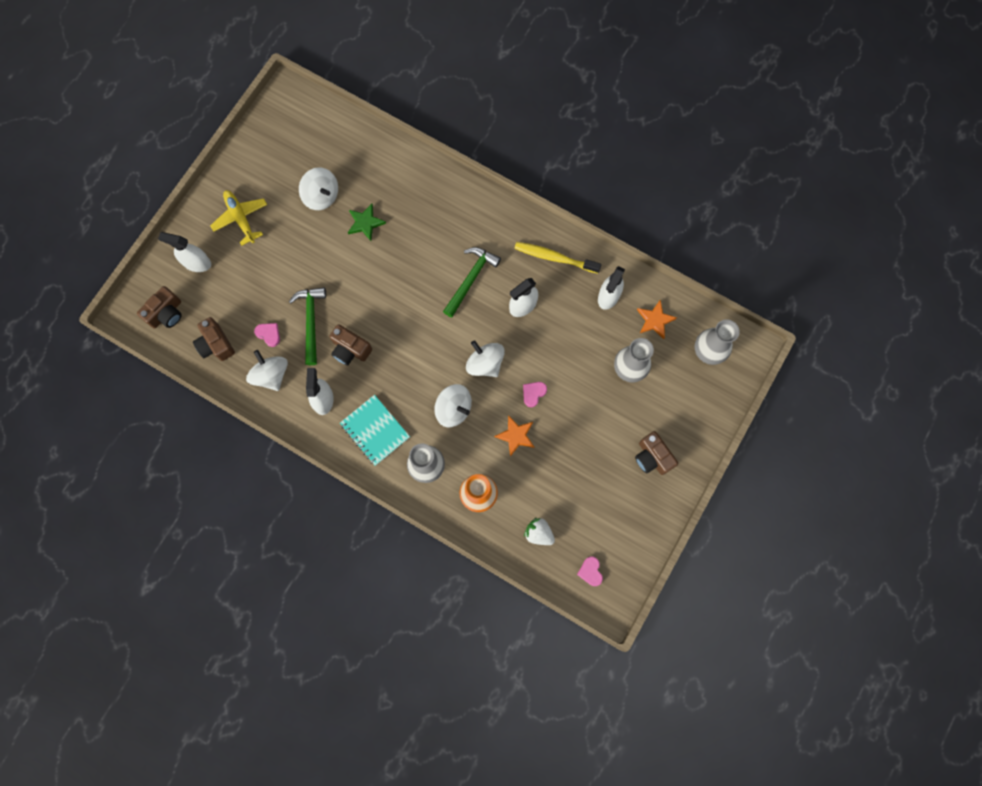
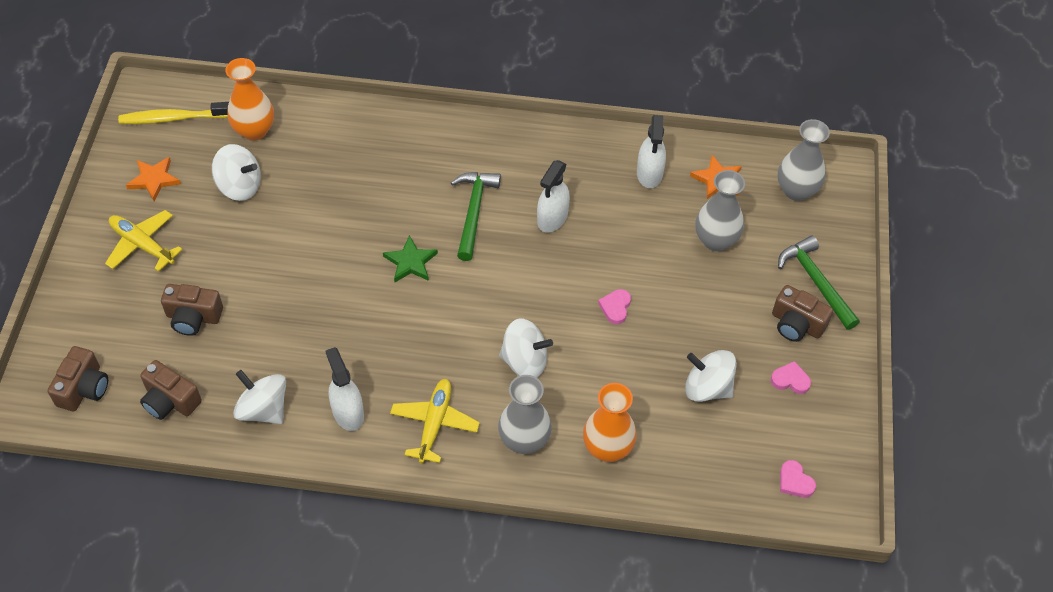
camera: 25 degrees left, 20 degrees down
white spray bottle [158,232,211,272] -> none
pink heart [254,323,280,347] -> pink heart moved to [771,361,811,394]
green hammer [289,287,326,365] -> green hammer moved to [778,236,860,330]
brown camera [329,324,372,366] -> brown camera moved to [161,284,223,336]
turquoise notebook [340,395,410,466] -> yellow plane [390,379,480,464]
green star [348,204,386,241] -> green star moved to [383,235,438,282]
white spinning top [466,340,505,377] -> white spinning top moved to [685,350,737,402]
orange star [494,415,534,457] -> orange star moved to [126,157,181,201]
yellow toothbrush [514,242,601,274] -> yellow toothbrush moved to [118,102,229,124]
white strawberry [524,518,555,545] -> none
none -> orange vase [225,58,274,141]

